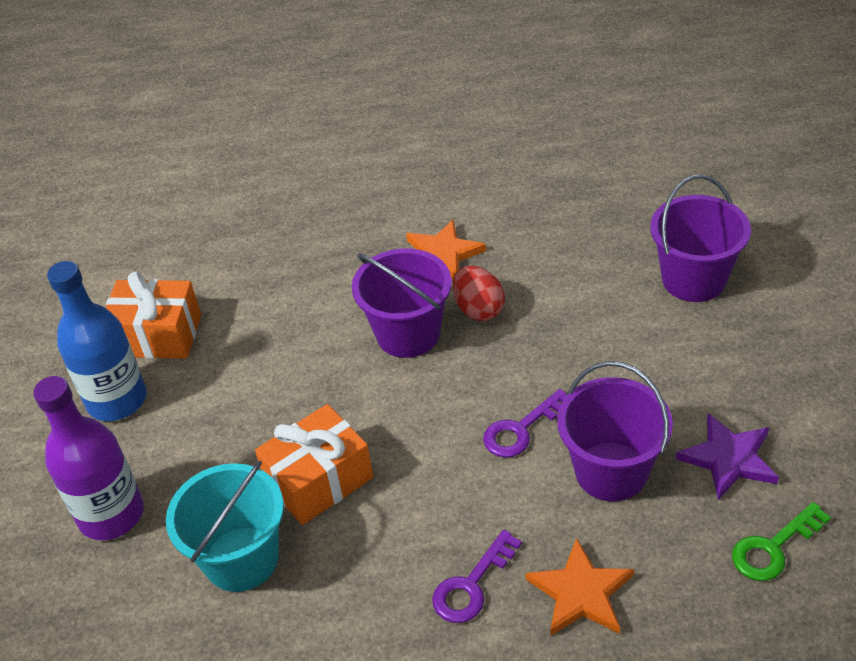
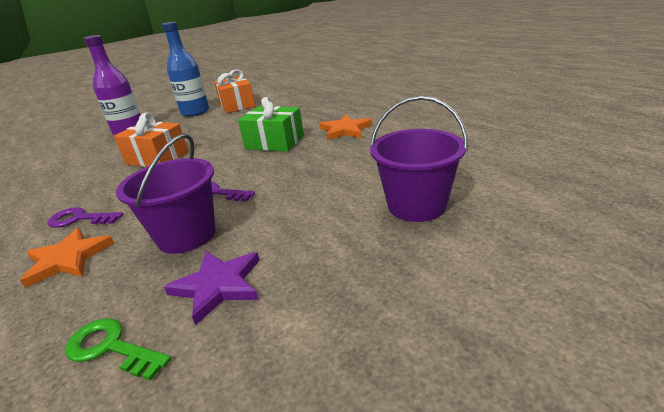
camera: 60 degrees right, 15 degrees down
turquoise bucket [166,461,284,592] -> none
purple bucket [352,249,452,358] -> green gift [238,97,304,152]
red egg [453,266,505,321] -> none

